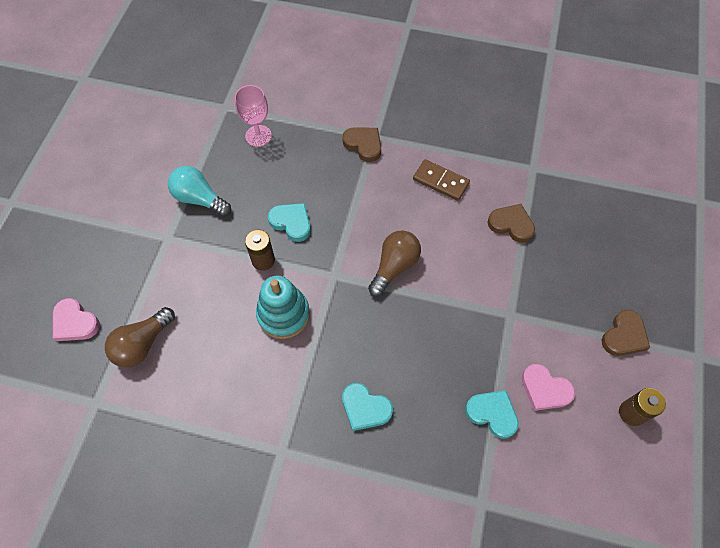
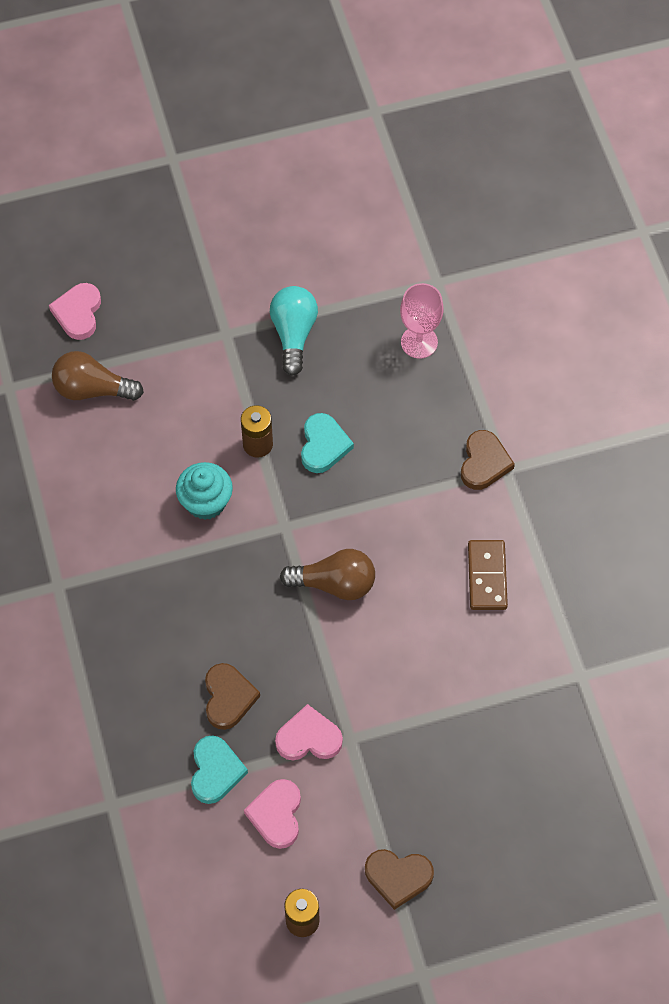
camera: 60 degrees right, 0 degrees up
turquoise stacking toy [256,276,310,339] -> turquoise cupcake [176,462,233,520]
turquoise heart [342,383,393,431] -> none
brown heart [488,204,535,243] -> brown heart moved to [205,663,260,730]
none -> pink heart [275,704,343,760]

